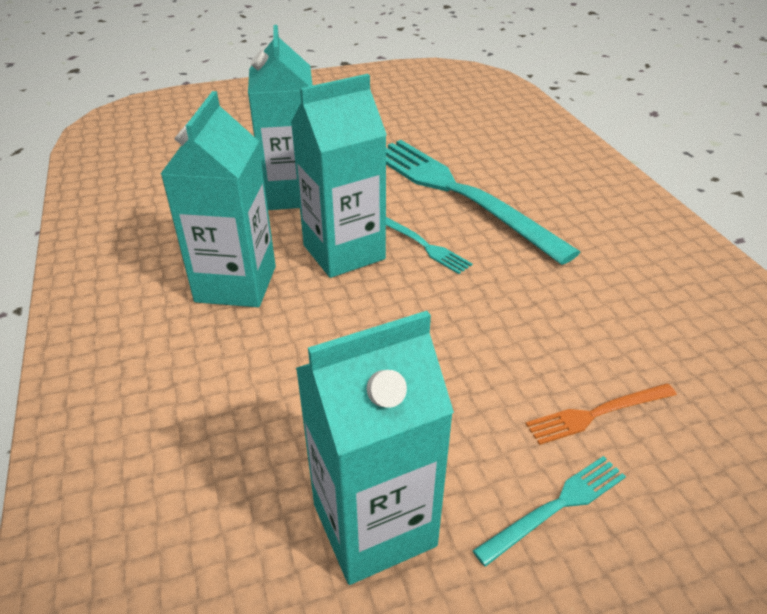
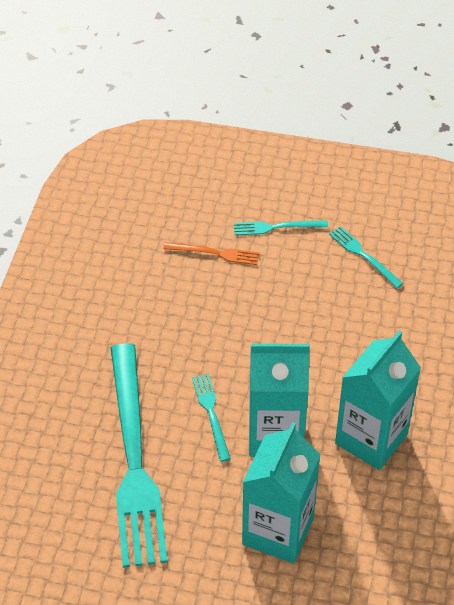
camera: 150 degrees left, 10 degrees up
turquoise carton [296,311,454,585] -> turquoise fork [329,226,404,288]

